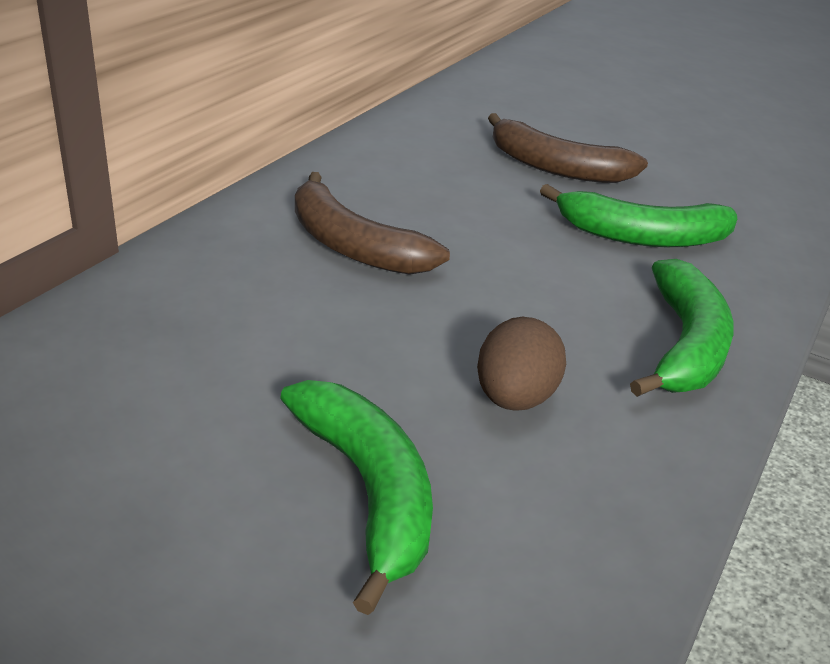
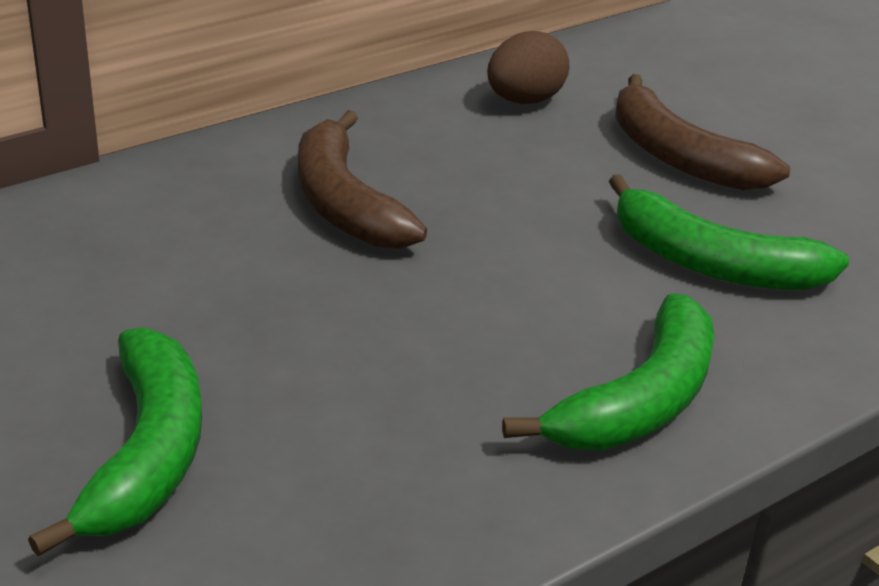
camera: 25 degrees right, 0 degrees up
brown egg [477,317,566,411] -> brown egg moved to [487,31,570,104]

